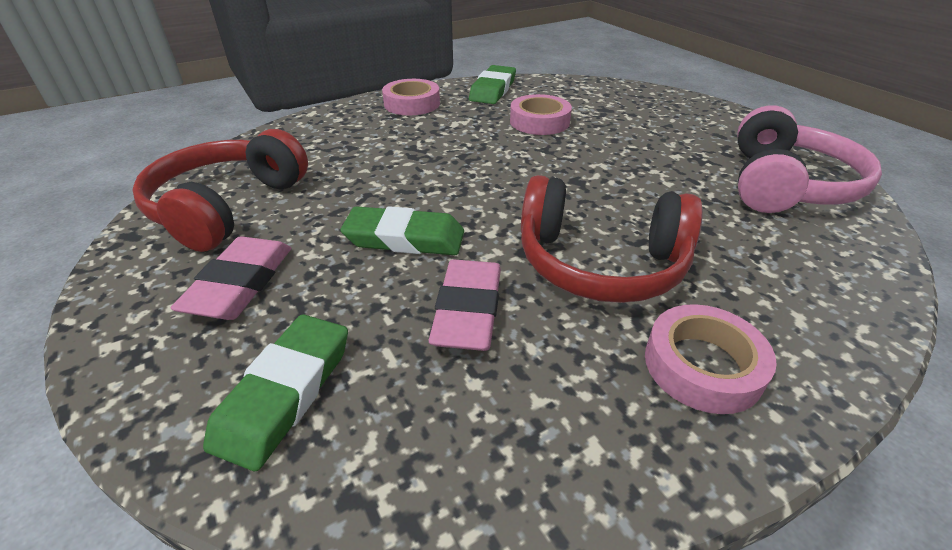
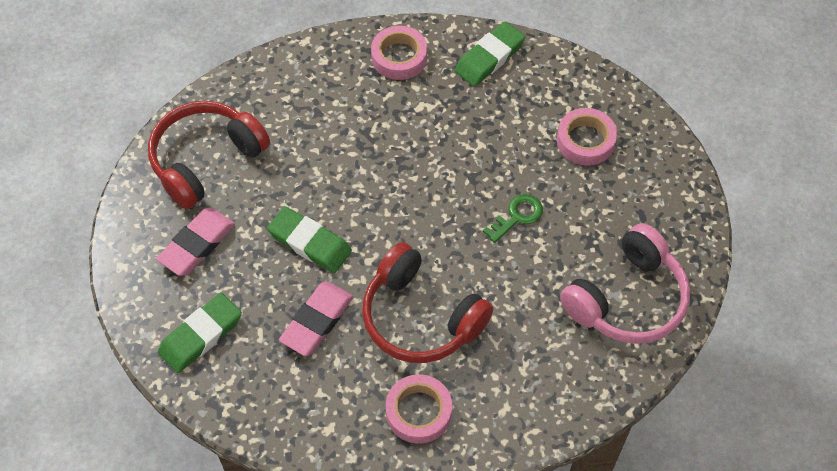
camera: 25 degrees right, 20 degrees up
pink tape [510,94,572,135] -> pink tape moved to [557,108,617,166]
none -> green key [483,194,543,243]

